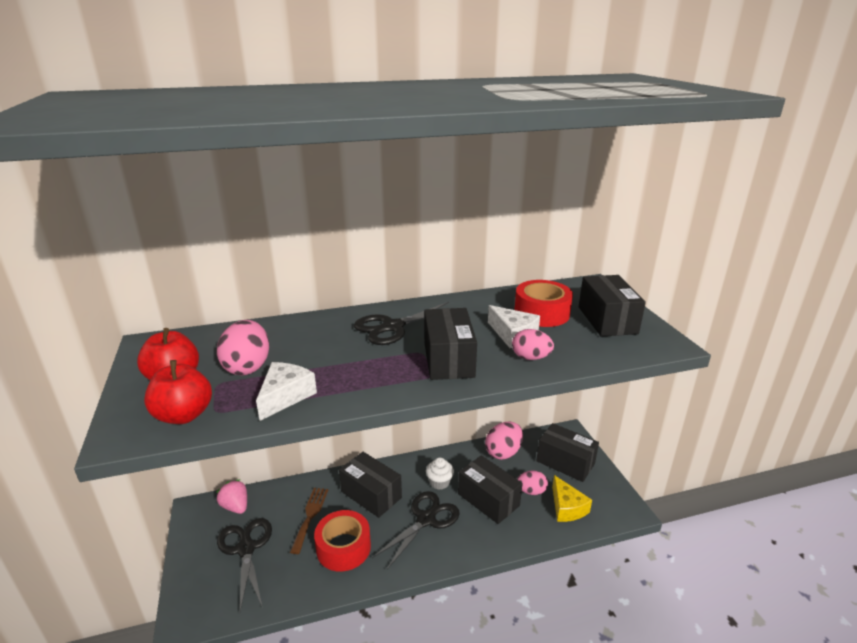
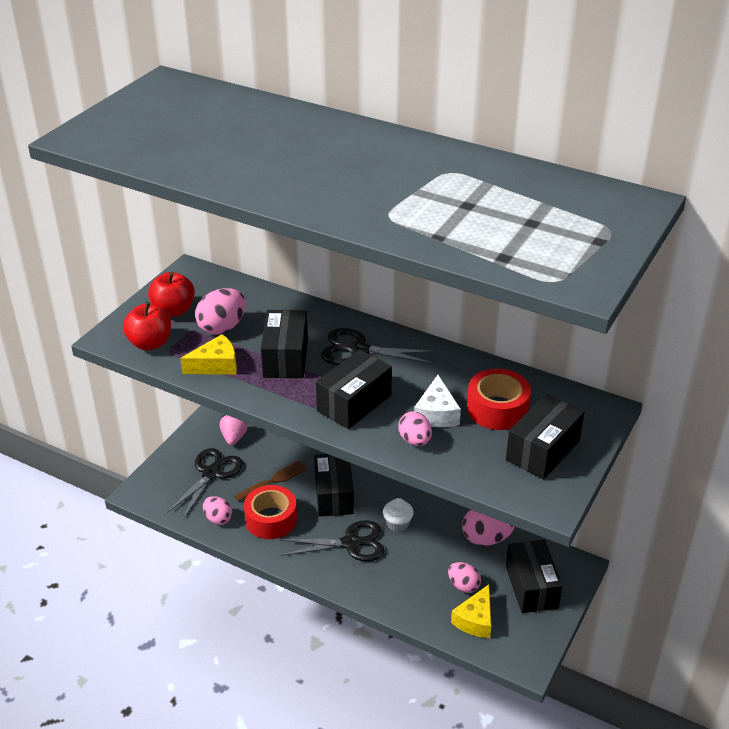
camera: 45 degrees right, 10 degrees up
white cheese [256,362,317,421] -> yellow cheese [180,334,237,375]
black box [458,455,523,524] -> black box moved to [261,310,308,378]
none -> pink egg [203,496,232,525]

